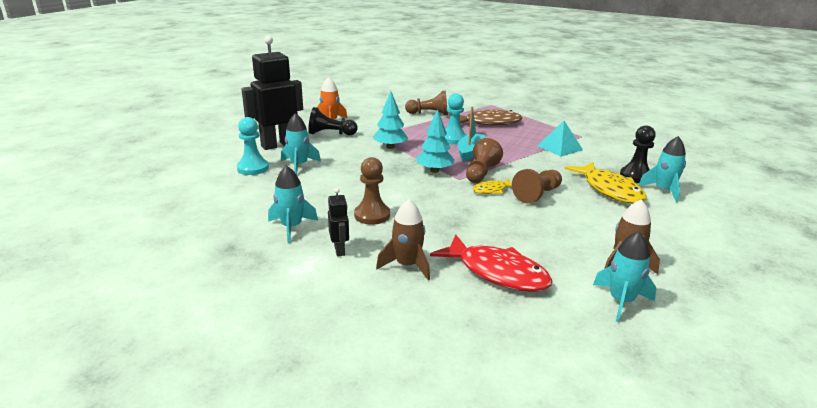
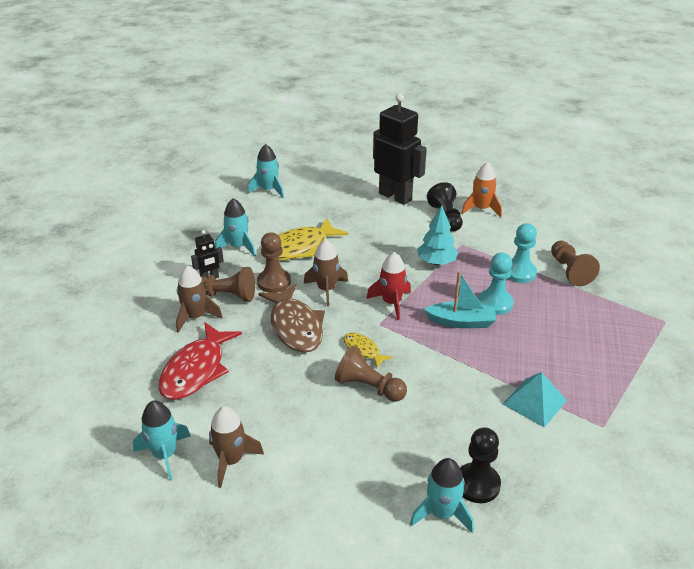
camera: 75 degrees right, 10 degrees up
turquoise pawn [237,117,269,175] -> turquoise pawn moved to [507,223,537,283]
turquoise rocket [281,113,321,175] -> turquoise rocket moved to [248,144,284,198]
turquoise tree [416,110,454,173] -> red rocket [366,252,411,320]
brown fish [449,110,522,125] -> brown fish moved to [258,284,325,352]
brown pawn [466,138,503,183] -> brown pawn moved to [201,267,255,302]
yellow fish [565,162,647,204] -> yellow fish moved to [263,218,348,261]
none -> brown rocket [304,239,348,306]

